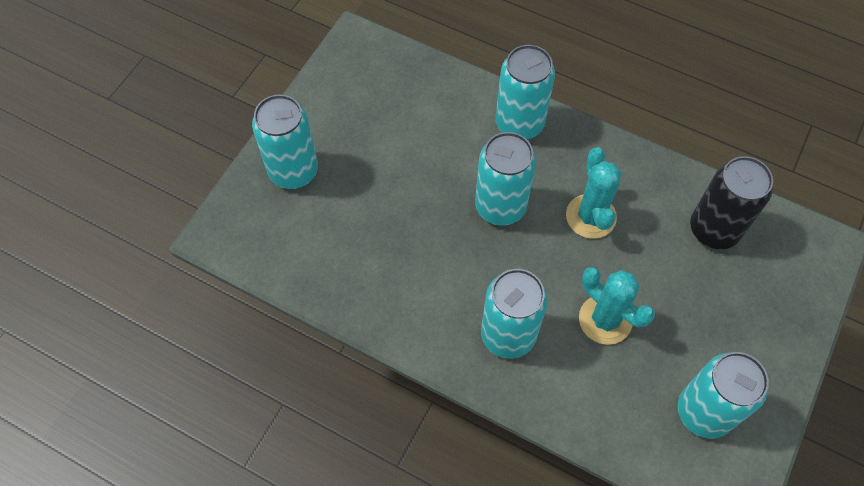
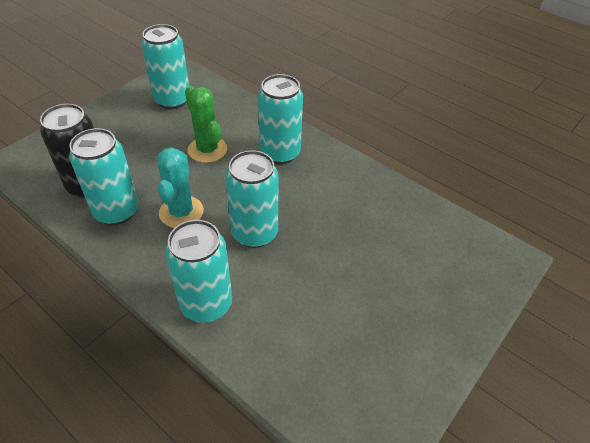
camera: 170 degrees left, 15 degrees down
turquoise can [252,95,318,189] -> turquoise can moved to [69,128,138,225]
turquoise cactus [579,267,655,345] -> green cactus [185,85,227,163]

